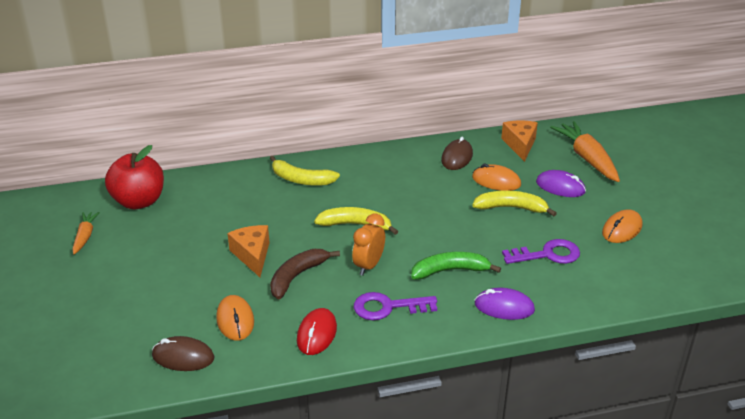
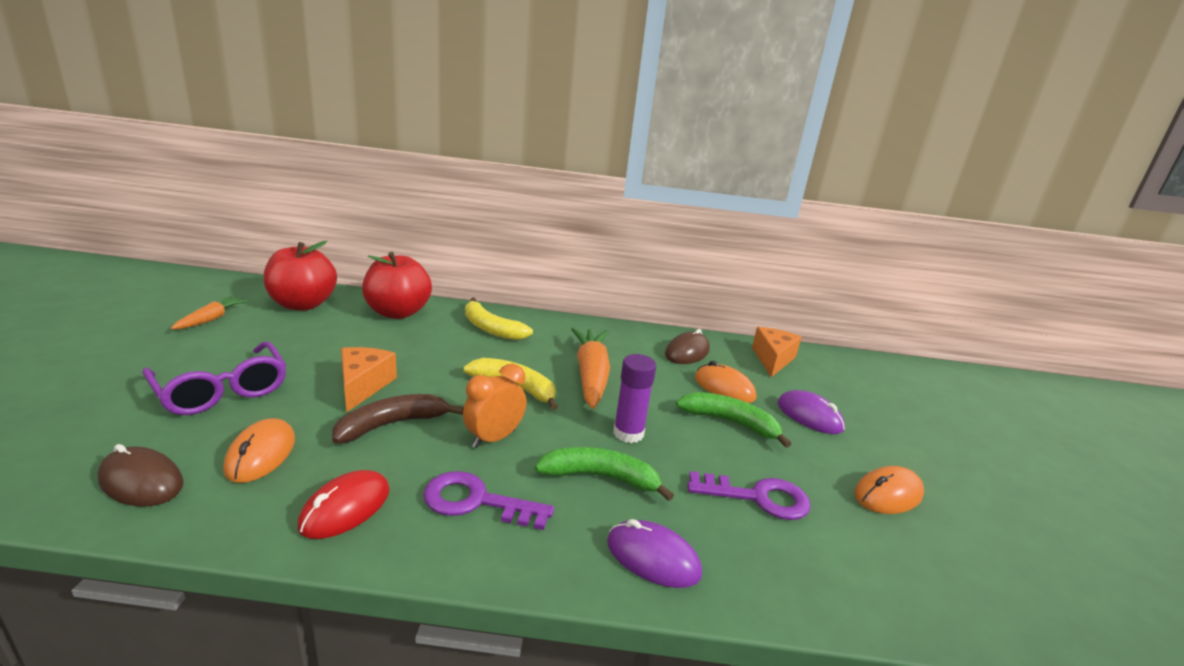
camera: 15 degrees right, 10 degrees down
yellow banana [472,190,557,216] -> green banana [676,392,791,448]
orange carrot [550,121,620,182] -> orange carrot moved to [571,328,610,409]
none -> purple glasses [142,341,287,415]
none -> red apple [362,252,432,319]
none -> purple glue stick [613,354,656,443]

